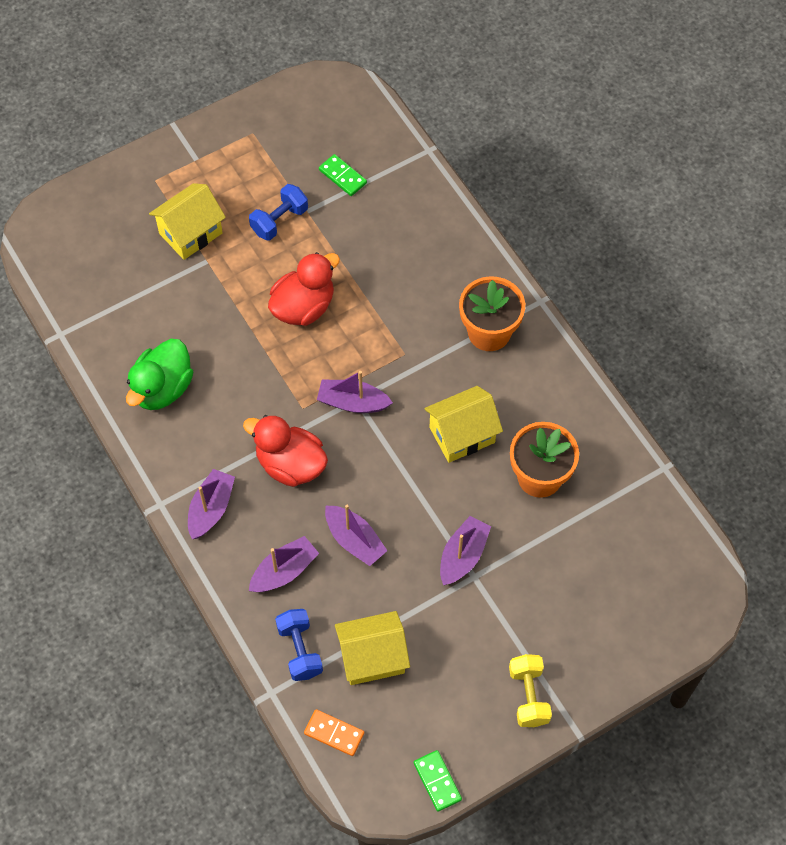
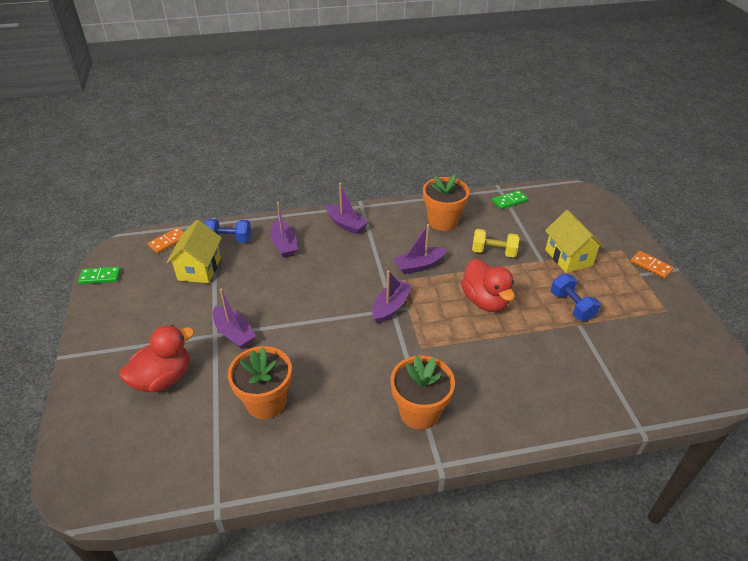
camera: 110 degrees right, 20 degrees down
green duck [126,339,193,410] -> orange flower pot [423,174,470,231]
red duck [243,415,328,487] -> red duck moved to [119,325,194,393]
green domino [319,154,367,196] -> green domino moved to [492,190,528,209]
purple boat [325,505,387,566] -> purple boat moved to [394,224,447,274]
yellow house [424,386,503,463] -> none
yellow dumbbell [509,654,552,727] -> yellow dumbbell moved to [472,229,519,258]
none -> orange domino [630,251,674,279]

